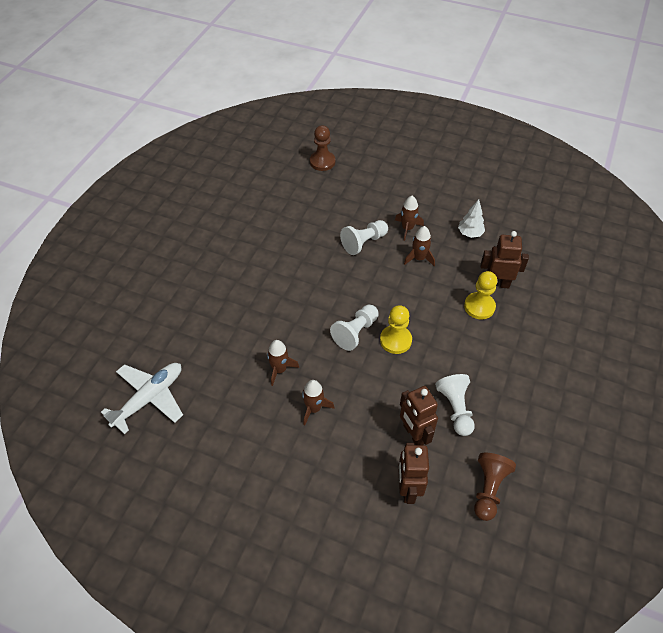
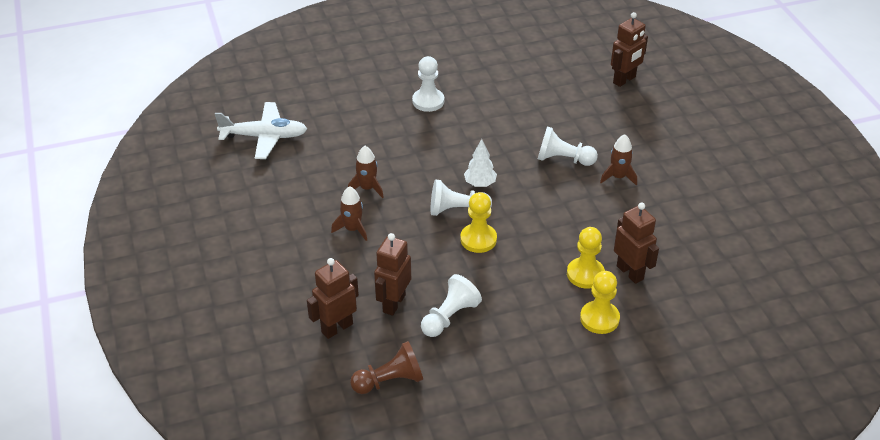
camera: 50 degrees right, 10 degrees down
brown pawn [310,125,335,171] -> brown robot [611,12,648,87]
brown rocket [404,226,435,266] -> none
white tree [458,199,485,238] -> white tree moved to [464,139,497,187]
none -> white pawn [412,56,444,112]
none -> yellow pawn [580,271,620,334]

